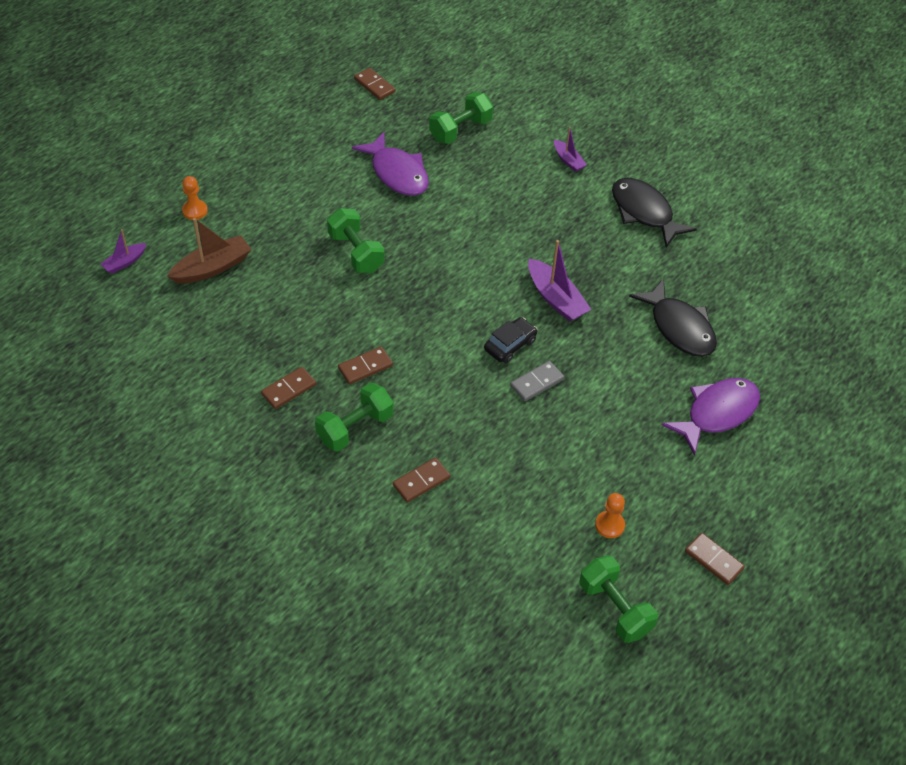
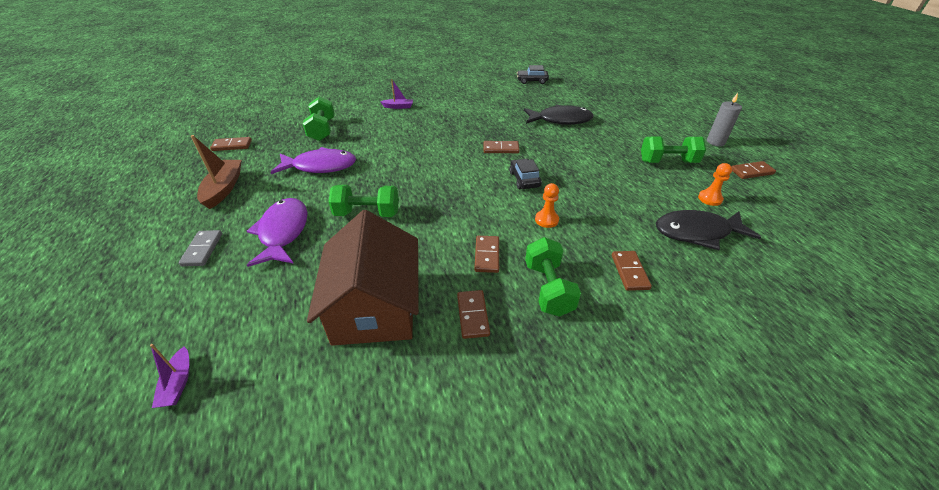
camera: 55 degrees left, 10 degrees down
brown boat [167,218,252,284] -> brown boat moved to [191,135,242,209]
orange pawn [182,176,208,220] -> orange pawn moved to [535,183,559,228]
grey domino [510,361,564,401] -> grey domino moved to [179,230,222,266]
purple boat [528,240,592,322] -> brown domino [483,141,520,153]
green dumbbell [579,556,658,643] -> green dumbbell moved to [641,137,706,163]
black fish [612,178,697,248] -> black fish moved to [656,210,761,250]
purple fish [662,378,760,456] -> purple fish moved to [247,198,307,267]
none -> brown house [307,210,419,346]
none -> black car [517,65,549,84]
none -> grey candle [707,93,742,146]

